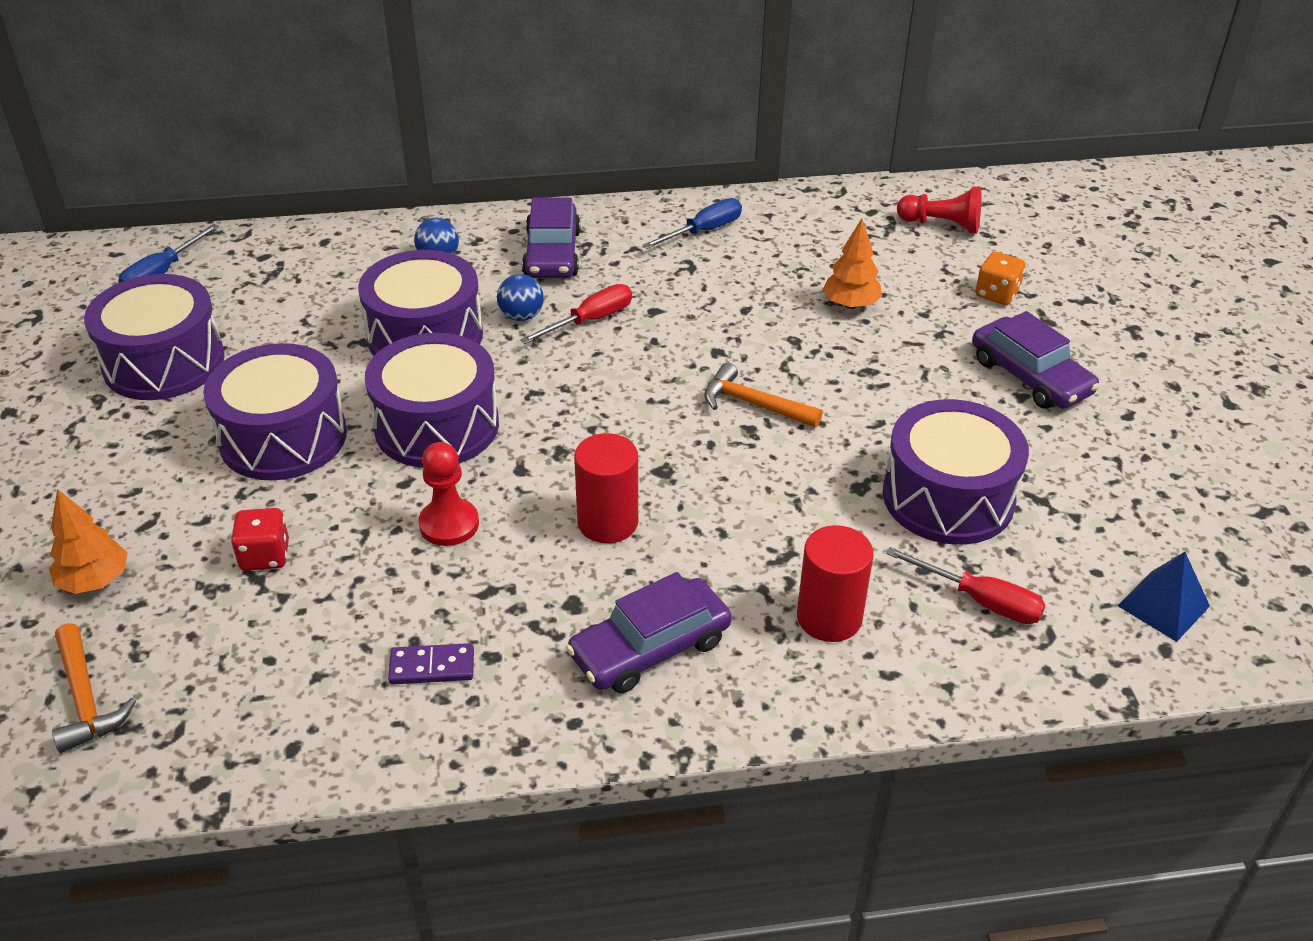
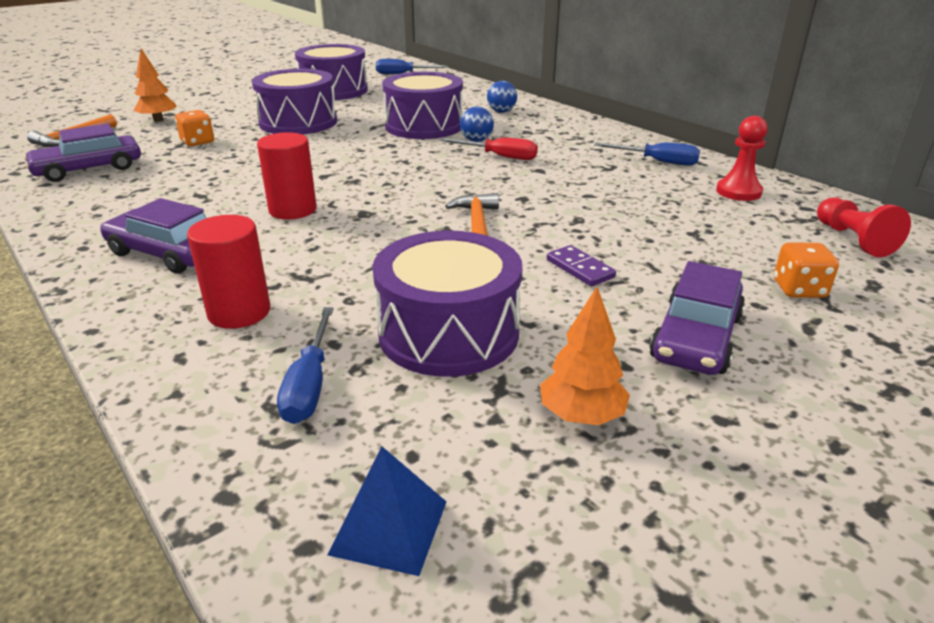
camera: 60 degrees right, 10 degrees down
red dice [231,508,289,571] -> orange dice [175,110,214,146]
purple drum [365,333,499,468] -> none
purple domino [388,643,474,684] -> purple domino moved to [547,245,616,286]
red pawn [418,442,479,546] -> red pawn moved to [716,116,768,201]
purple car [522,197,581,278] -> purple car moved to [24,123,141,182]
orange tree [823,218,882,309] -> orange tree moved to [540,287,630,425]
red screwdriver [886,547,1046,624] -> blue screwdriver [277,307,334,424]

